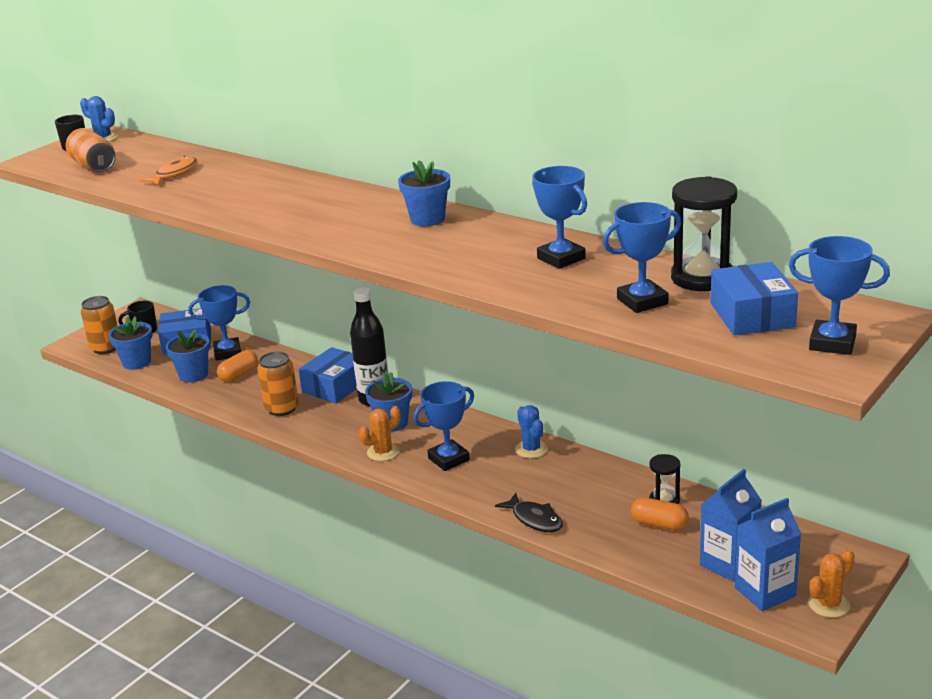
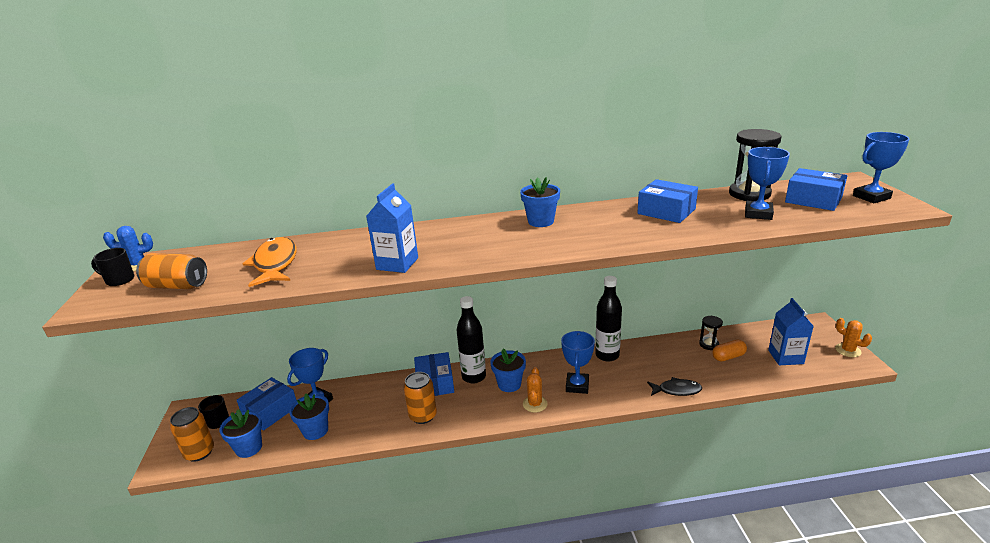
camera: 45 degrees left, 0 degrees up
orange fish [139,156,198,185] -> orange fish [243,237,297,287], size x1.55
orange capsule [217,350,258,382] -> none
blue cactus [515,405,548,458] -> black bottle [595,276,622,362]
blue trophy [532,166,587,269] -> blue box [637,179,698,223]
blue carton [735,498,801,611] -> blue carton moved to [366,183,418,273]
orange cactus [808,549,855,618] -> orange cactus turned 45 degrees counterclockwise [835,318,872,357]

